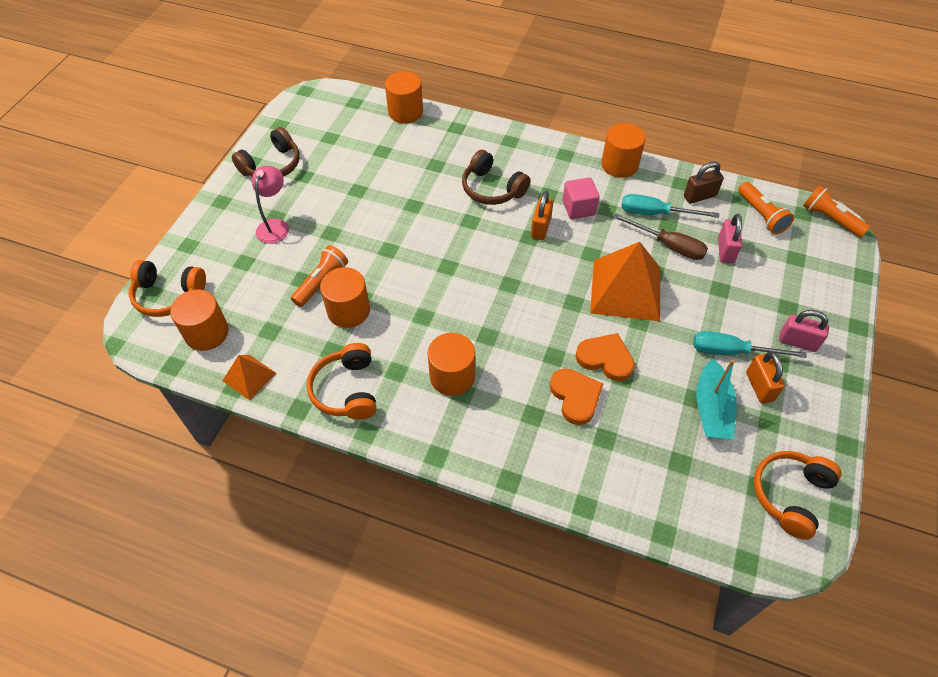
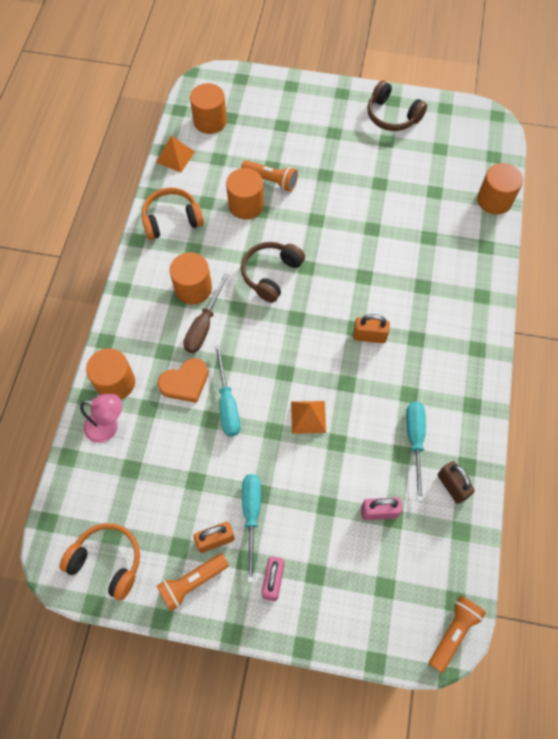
camera: 80 degrees right, 10 degrees up
orange headphones [129,260,206,317] -> none
pink lamp [252,166,289,244] -> pink lamp moved to [80,394,122,443]
brown headphones [462,150,531,205] -> brown headphones moved to [241,242,305,303]
pink cube [563,177,599,219] -> none
orange heart [575,333,635,381] -> turquoise screwdriver [215,345,240,436]
orange pyramid [590,242,660,321] -> orange pyramid [291,401,326,434], size x0.52
orange cylinder [601,123,646,178] -> orange cylinder moved to [86,348,135,399]
brown screwdriver [613,213,708,260] -> brown screwdriver moved to [183,273,229,353]
turquoise boat [696,359,737,439] -> none
orange flashlight [738,182,794,234] -> orange flashlight moved to [157,553,229,611]

